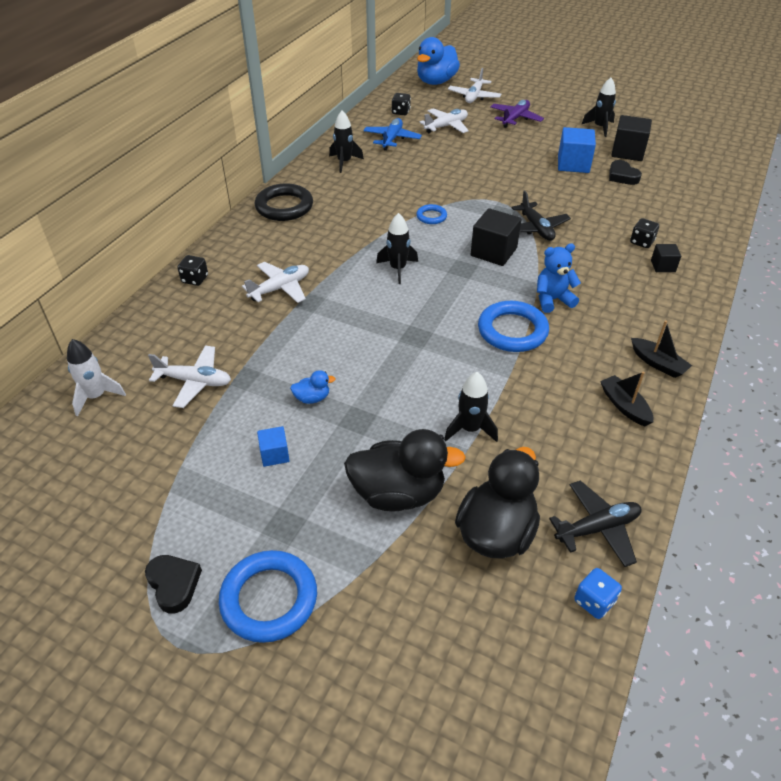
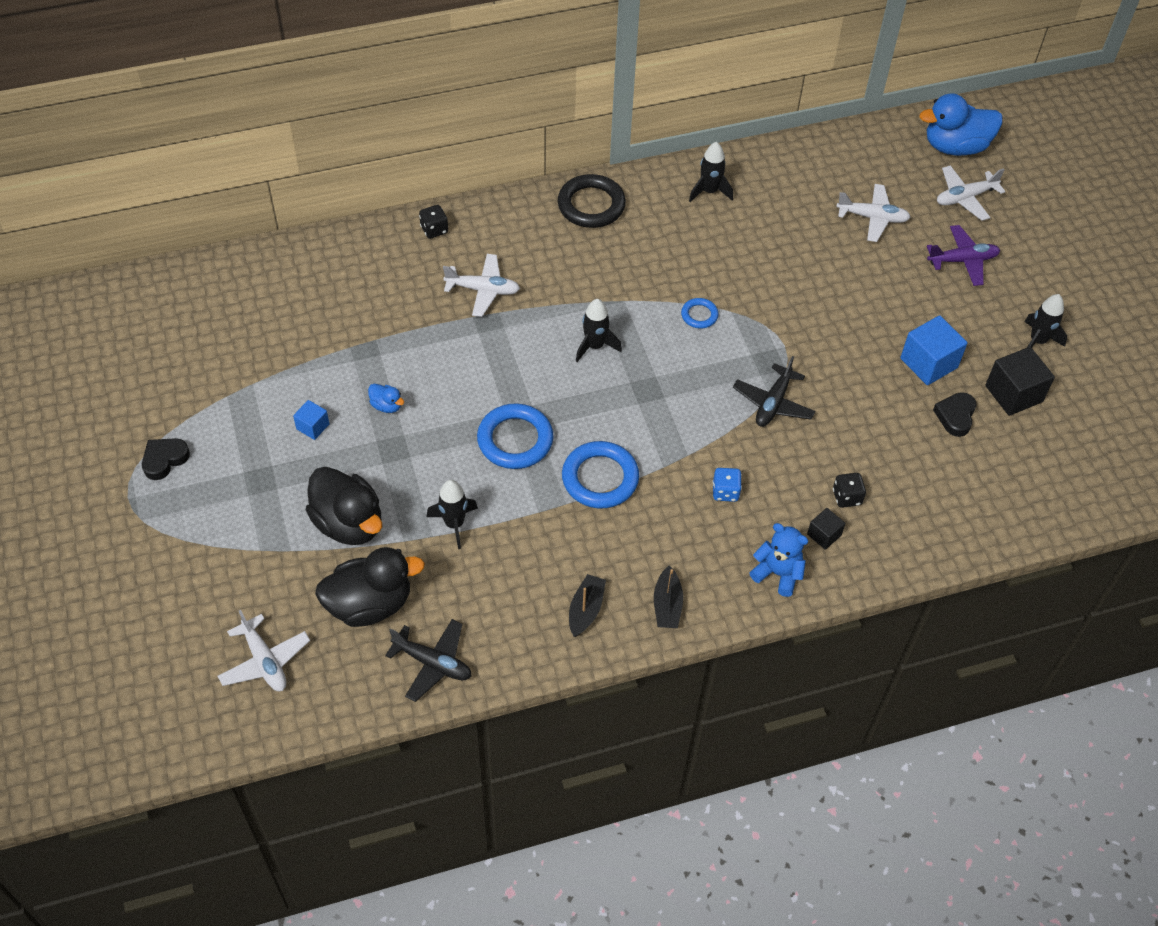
camera: 45 degrees right, 10 degrees up
white rocket [67,339,126,416] -> none
black heart [145,555,202,613] -> black heart turned 150 degrees counterclockwise [142,438,190,480]
white plane [148,346,231,408] -> white plane moved to [217,610,310,691]
blue ring [219,550,317,643] -> blue ring moved to [477,404,554,469]
blue plane [363,118,422,151] -> none
black dice [391,93,411,115] -> none
black cube [471,208,521,266] -> none
blue teddy bear [537,243,581,313] -> blue teddy bear moved to [750,523,808,597]
blue dice [574,568,622,619] -> blue dice moved to [713,468,742,502]

